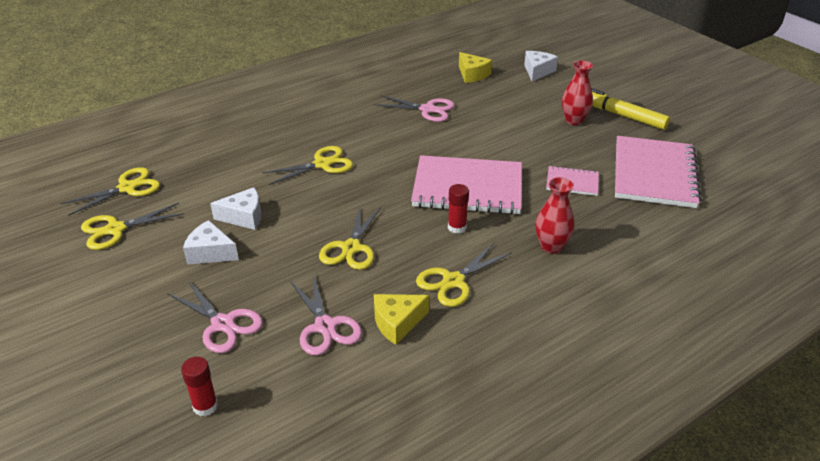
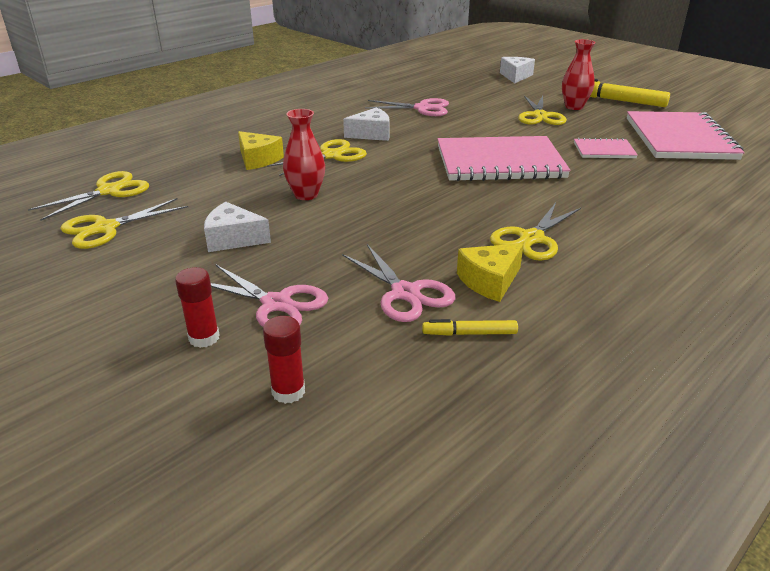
camera: 10 degrees left, 5 degrees down
white cheese [210,187,261,230] -> white cheese moved to [343,107,389,141]
yellow scissors [319,206,381,270] -> yellow scissors moved to [518,95,567,125]
red glue stick [448,184,469,234] -> red glue stick moved to [175,267,220,348]
yellow cheese [459,52,492,83] -> yellow cheese moved to [238,131,284,170]
red vase [535,177,574,254] -> red vase moved to [283,109,325,200]
none -> yellow marker [422,319,518,336]

